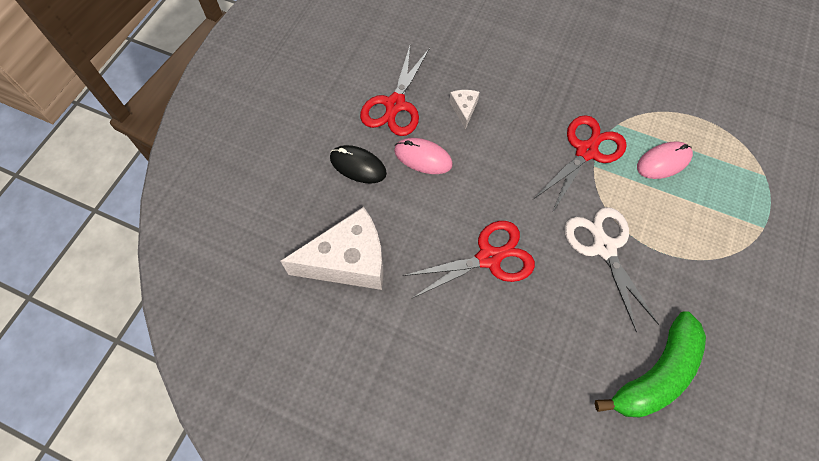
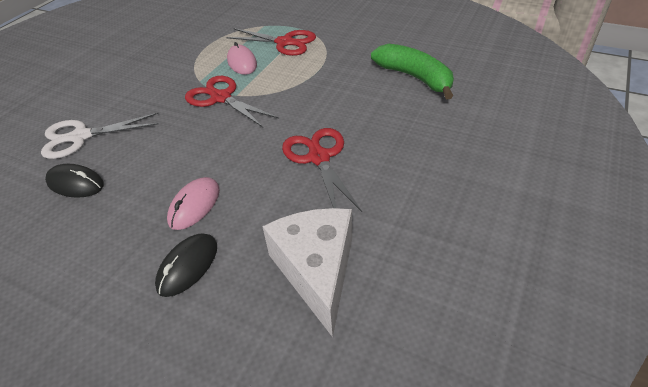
camera: 85 degrees left, 20 degrees down
red scissors [360,46,430,136] -> red scissors moved to [226,28,316,56]
white cheese [449,90,479,130] -> none
white scissors [564,207,659,332] -> white scissors moved to [41,113,159,159]
none -> black mouse [45,164,104,198]

